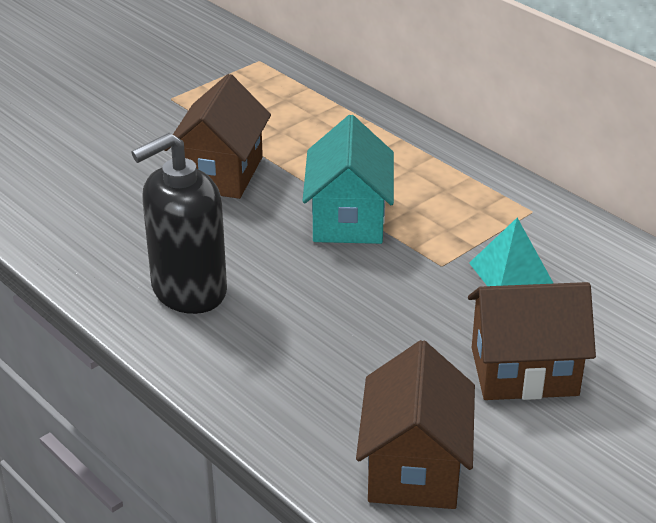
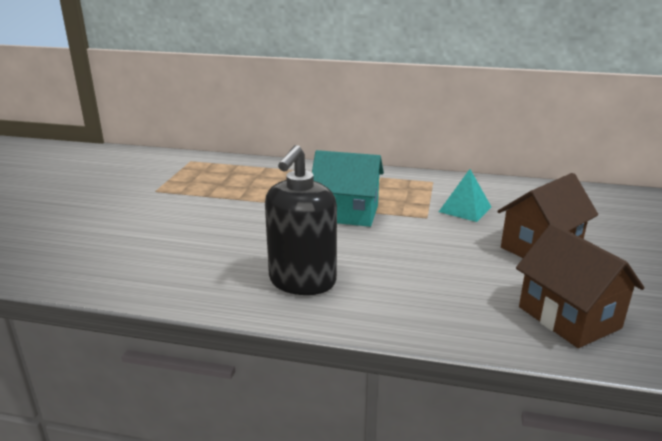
camera: 35 degrees left, 10 degrees down
brown house [165,74,271,199] -> none
turquoise house [303,115,394,244] -> turquoise house turned 45 degrees counterclockwise [312,150,384,227]

